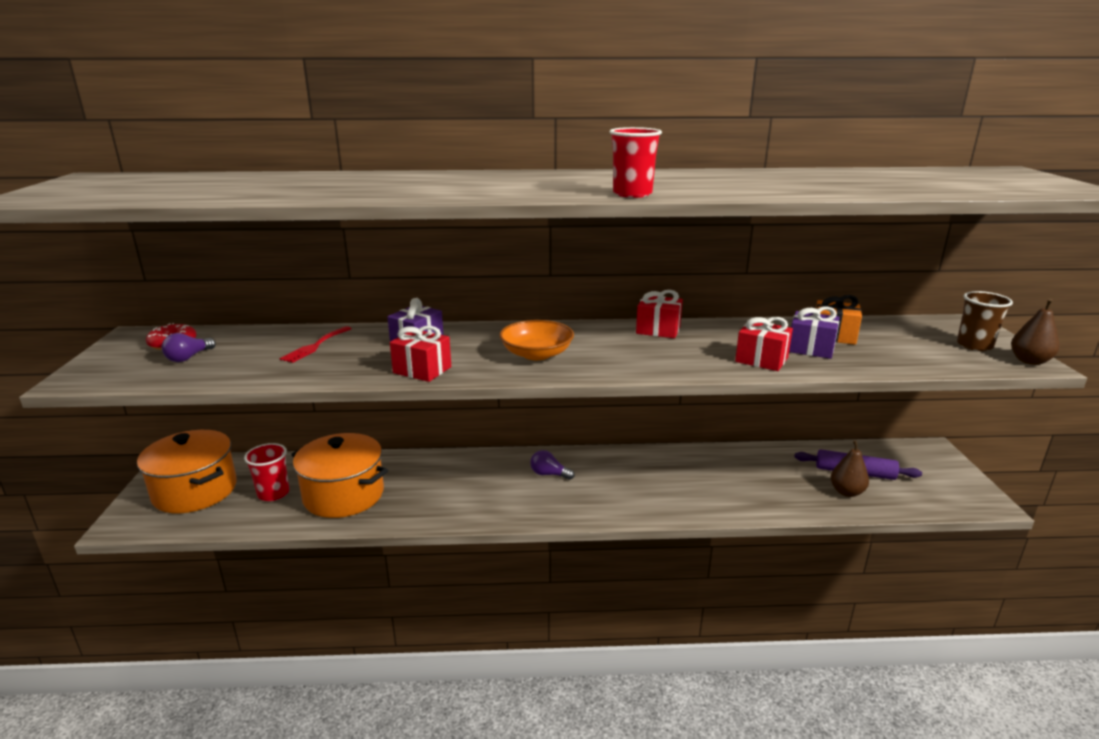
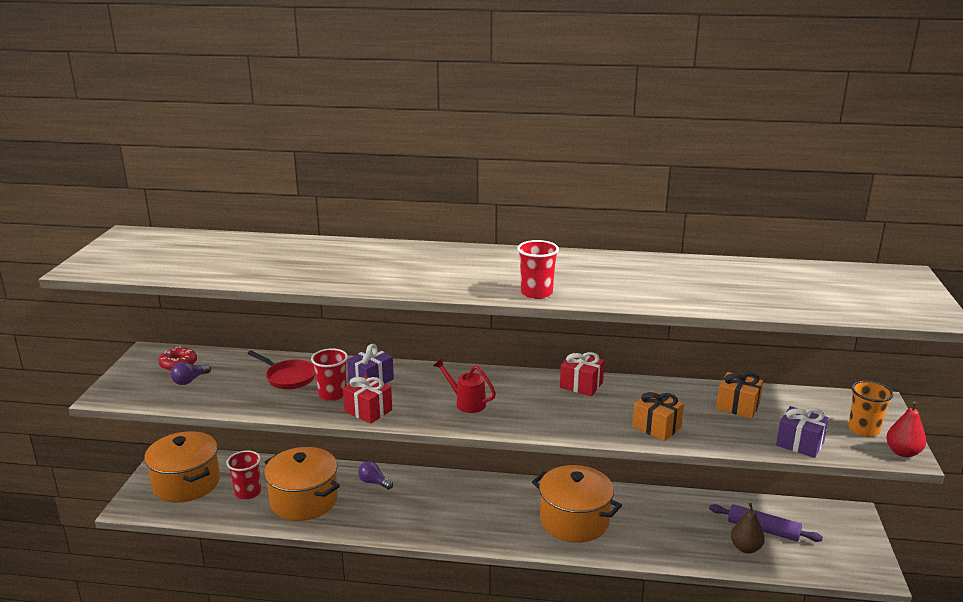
camera: 10 degrees right, 0 degrees up
red fork [279,326,352,363] -> red pan [247,350,315,389]
orange bowl [499,320,574,360] -> red watering can [433,358,496,413]
purple light bulb [530,450,574,480] -> purple light bulb moved to [358,461,393,490]
red gift [735,317,793,371] -> orange gift [632,391,684,441]
purple gift [789,306,840,359] -> purple gift moved to [776,406,829,458]
brown cup [957,291,1013,351] -> orange cup [848,381,893,437]
brown pear [1011,298,1060,365] -> red pear [886,401,926,457]
none -> red cup [311,348,348,401]
none -> orange pot [532,465,622,543]

